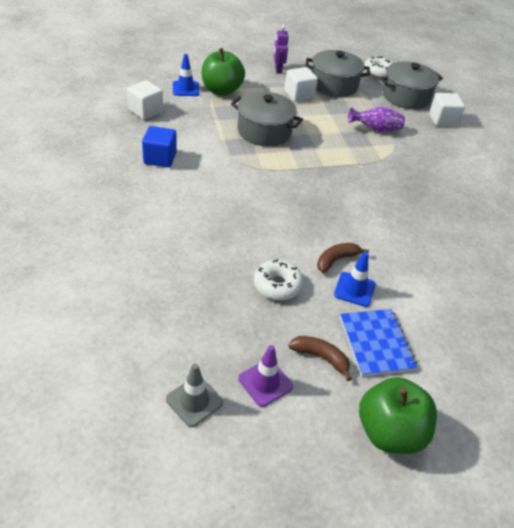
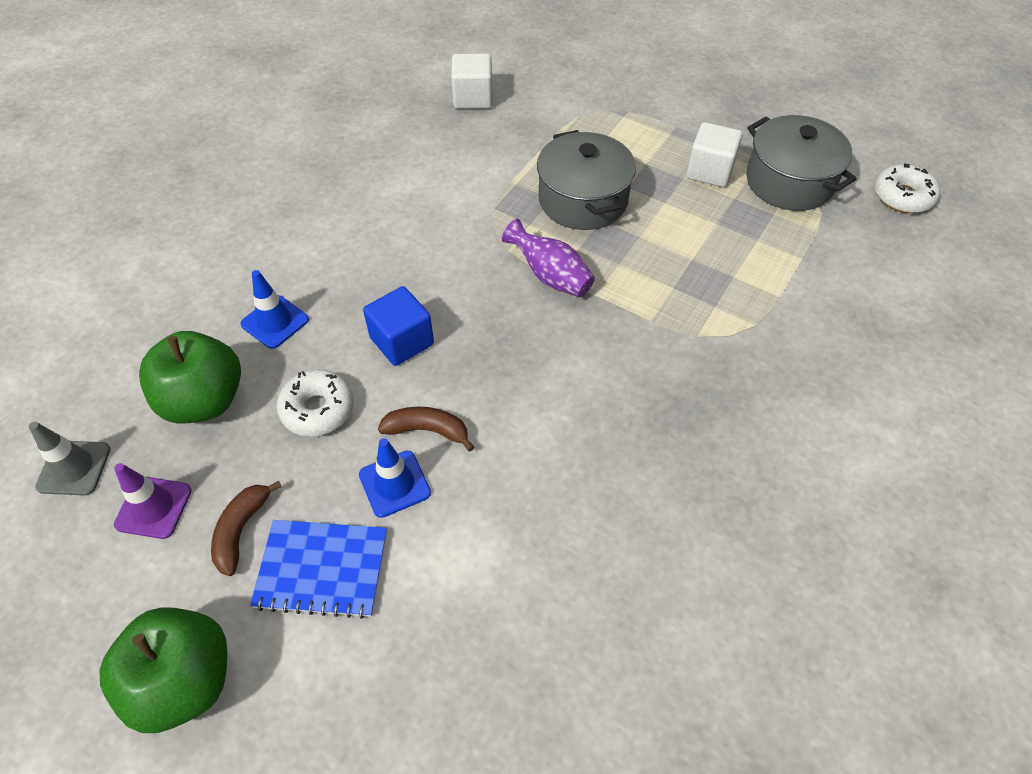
camera: 50 degrees right, 10 degrees up
blue cube [142,126,177,167] -> blue cube moved to [363,286,434,366]
blue traffic cone [173,54,199,96] -> blue traffic cone moved to [240,270,309,349]
green apple [202,48,245,96] -> green apple moved to [139,331,241,424]
purple robot [274,25,289,74] -> none
brown banana [288,336,352,381] -> brown banana turned 150 degrees counterclockwise [211,481,282,576]
blue notebook [340,309,418,377] -> blue notebook turned 60 degrees clockwise [250,520,387,619]
purple vase [348,107,405,132] -> purple vase moved to [502,219,595,297]
grey pot [380,61,443,109] -> none
white cube [429,93,465,126] -> none

